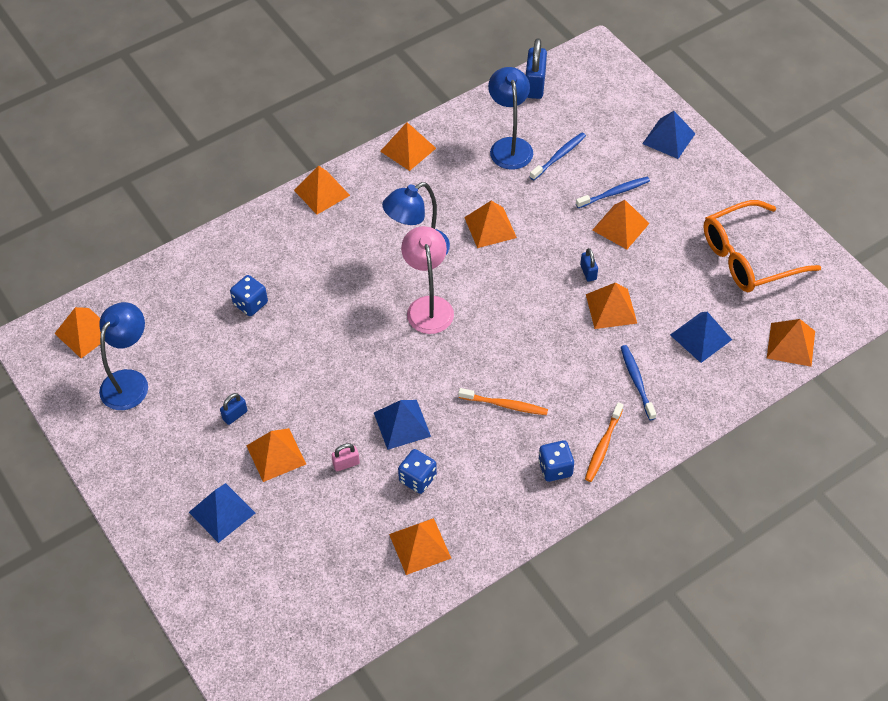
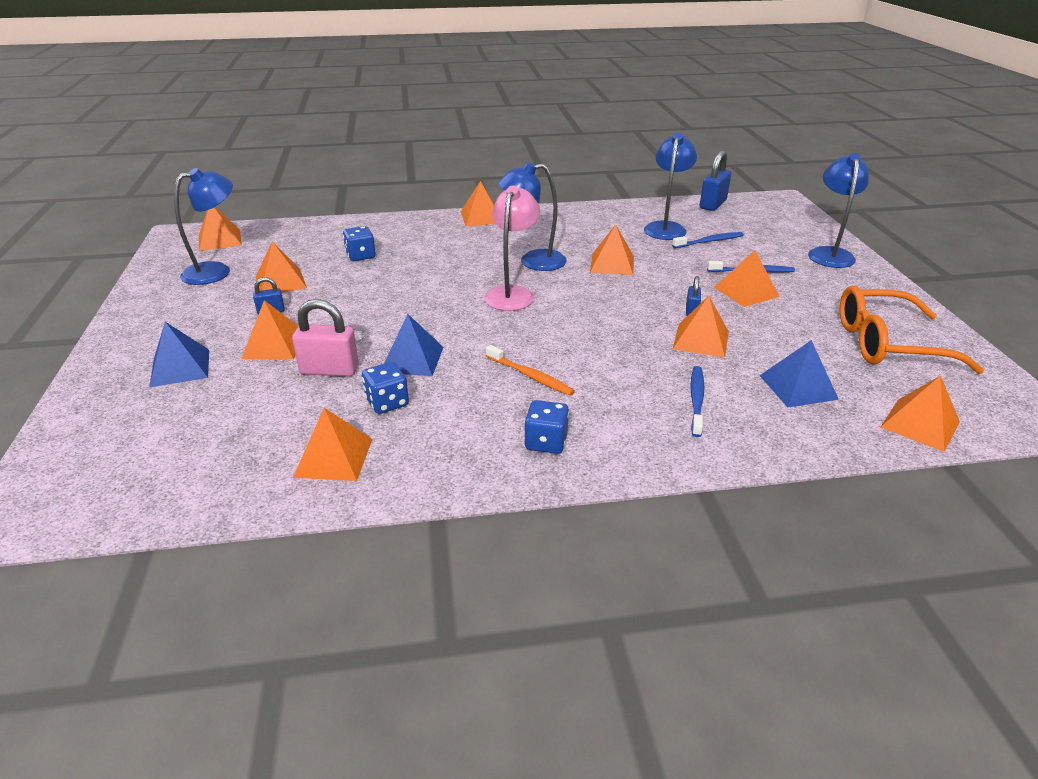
camera: 25 degrees right, 20 degrees down
pink padlock [331,443,360,471] -> pink padlock [292,299,359,377], size x1.87
orange pyramid [380,122,436,171] -> orange pyramid moved to [256,241,307,293]
orange toothbrush [585,402,623,482] -> none
blue pyramid [642,111,696,159] -> blue lamp [808,153,869,268]

